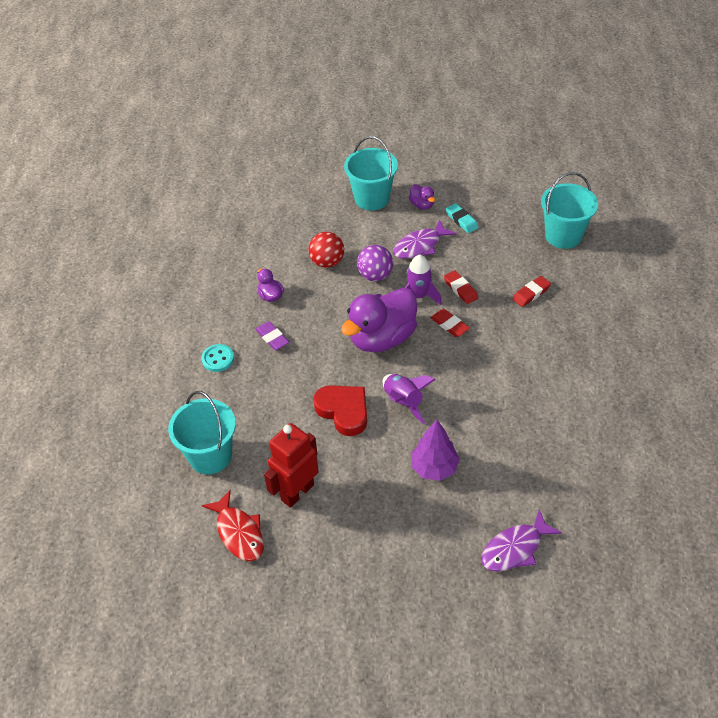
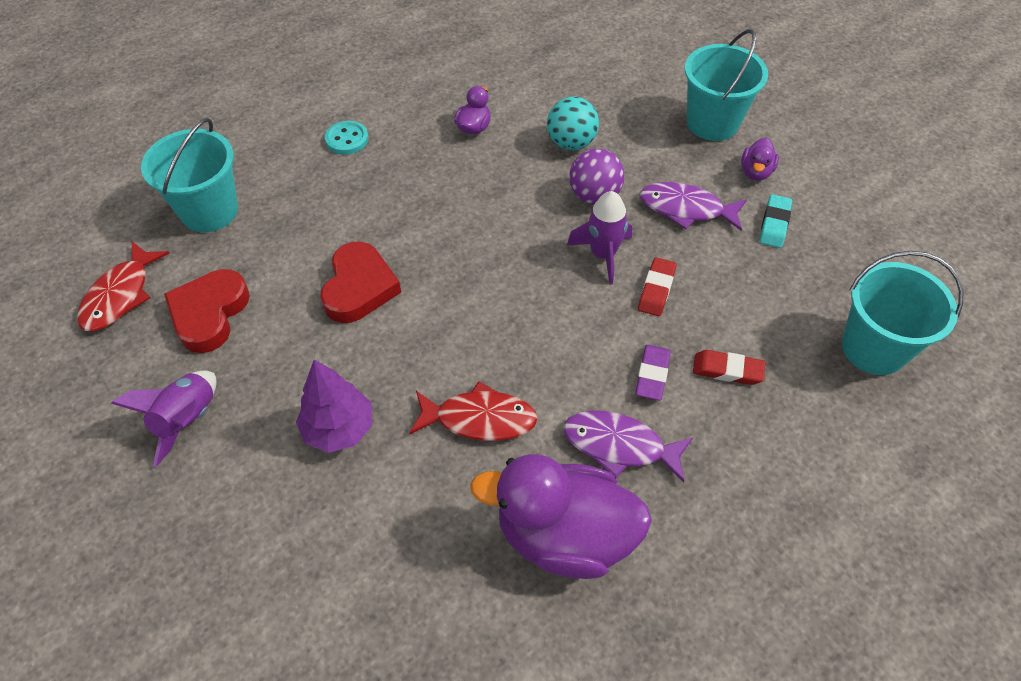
camera: 50 degrees right, 5 degrees up
purple eraser [255,321,289,350] -> purple eraser moved to [635,345,671,400]
red robot [264,423,319,508] -> red heart [164,269,250,353]
red ball [309,232,344,268] -> turquoise ball [547,97,599,150]
purple duck [341,288,417,352] -> purple duck moved to [470,454,652,579]
purple rocket [382,374,436,424] -> purple rocket moved to [111,371,217,467]
red eraser [430,309,470,337] -> none
purple fish [481,510,562,571] -> purple fish moved to [564,411,693,482]
none -> red fish [409,381,538,441]

